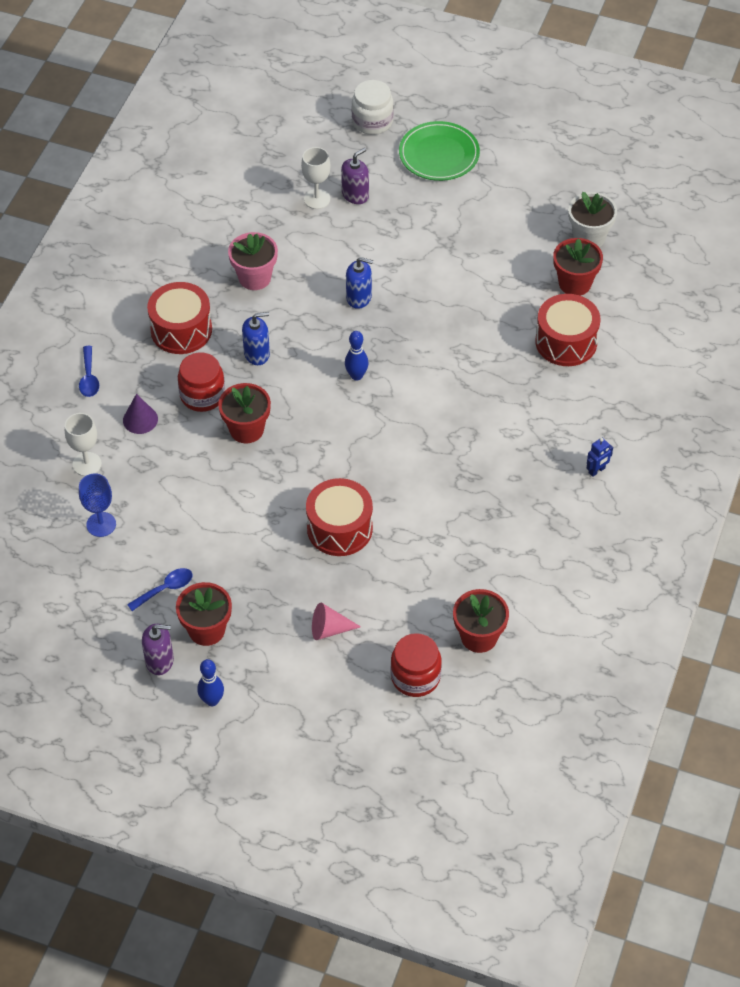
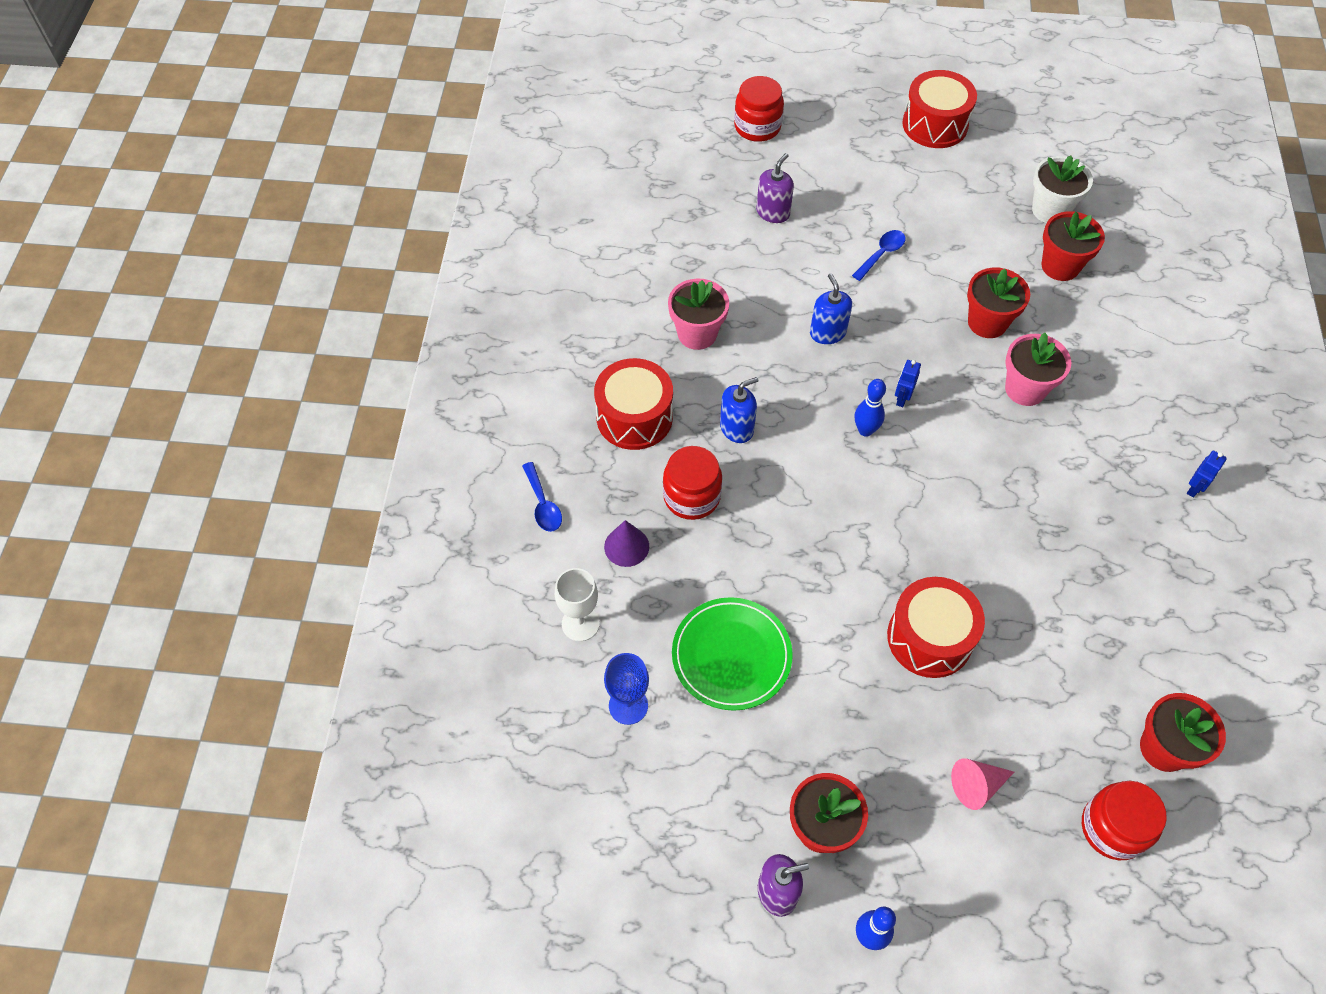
camera: 15 degrees left, 5 degrees up
blue spoon [127,568,193,611] -> blue spoon moved to [852,230,905,281]
red flower pot [218,383,271,443] -> red flower pot moved to [967,267,1030,338]
white goblet [301,147,330,209] -> none
blue soap dispenser [346,257,373,309] -> blue soap dispenser turned 105 degrees counterclockwise [810,273,852,344]
white jar [352,80,394,135] -> red jar [734,76,784,142]
green plate [399,121,480,181] -> green plate moved to [672,597,793,711]
red drum [536,294,600,366] -> red drum moved to [902,70,977,148]
none -> blue robot [895,360,921,407]
none -> pink flower pot [1005,333,1071,406]

